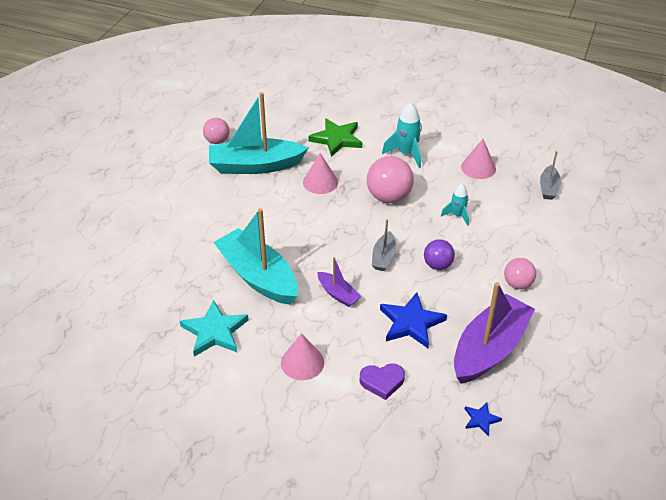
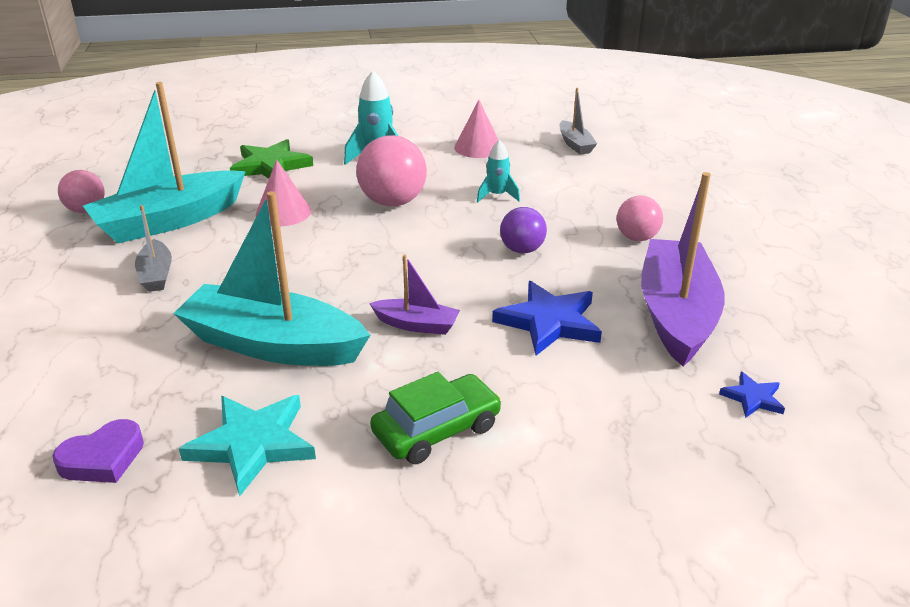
camera: 30 degrees left, 10 degrees down
pink cone [281,333,324,380] -> green car [370,372,502,464]
purple heart [360,363,405,400] -> purple heart moved to [53,419,144,483]
grey boat [372,219,396,271] -> grey boat moved to [135,205,172,292]

